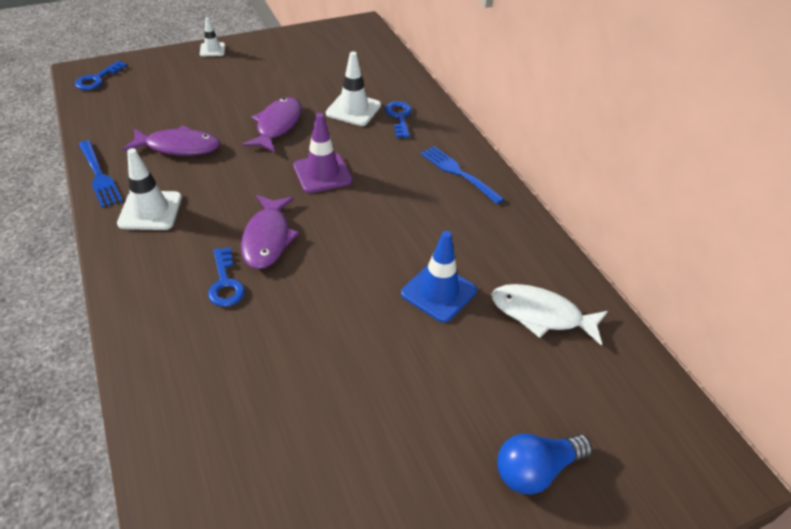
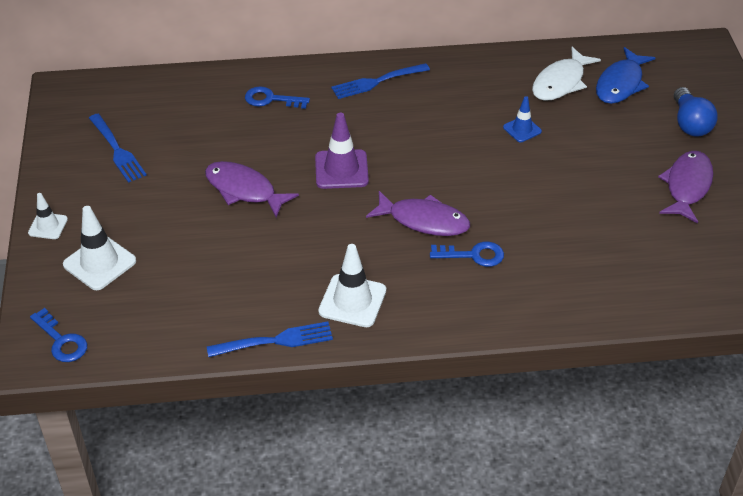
camera: 70 degrees left, 0 degrees up
purple fish [123,125,220,156] -> purple fish moved to [658,151,713,224]
white traffic cone [326,51,381,126] -> white traffic cone moved to [63,206,136,290]
blue traffic cone [401,231,477,323] -> blue traffic cone [503,96,542,142], size x0.59
none -> blue fork [89,114,147,183]
none -> blue fish [596,47,655,104]

